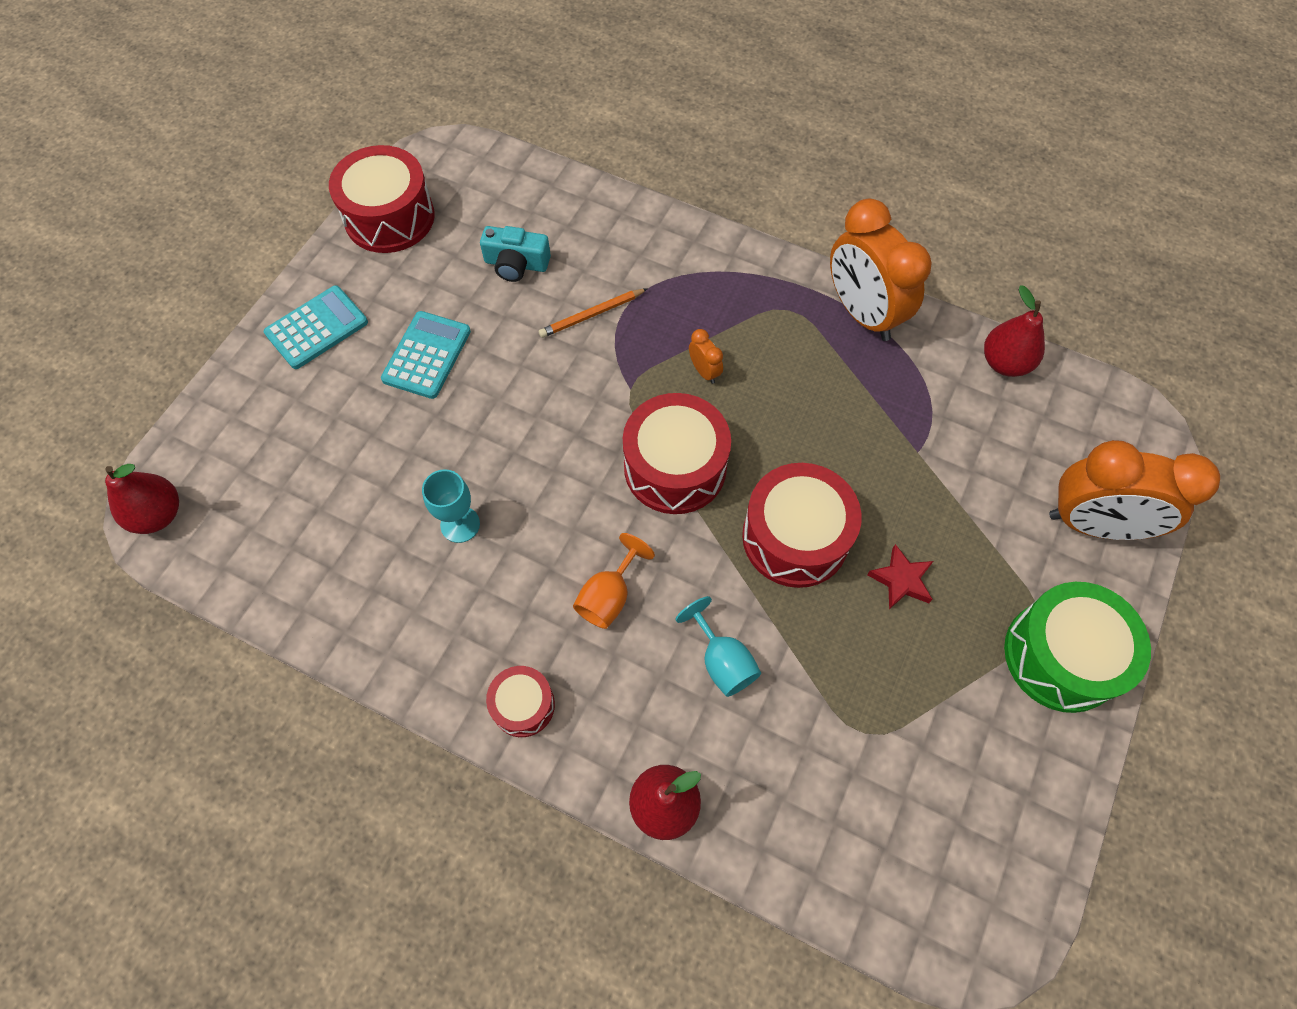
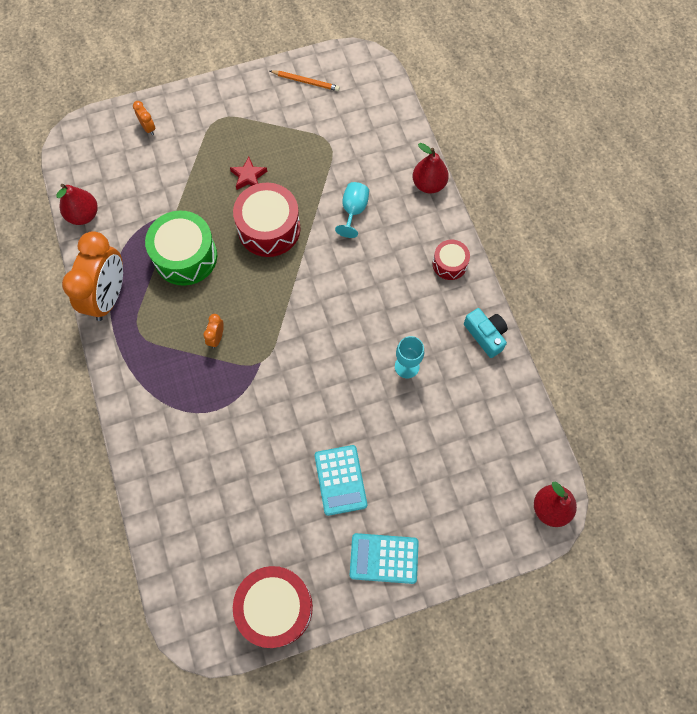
camera: 135 degrees left, 5 degrees up
turquoise calculator [381,311,471,399] -> turquoise calculator turned 75 degrees counterclockwise [314,445,367,516]
turquoise camera [480,226,551,282] -> turquoise camera moved to [464,308,508,358]
orange pencil [539,288,648,338] -> orange pencil moved to [270,70,340,91]
orange goblet [573,533,655,629] -> none
red drum [623,393,731,514] -> none
green drum [1004,582,1151,713] -> green drum moved to [145,211,217,286]
orange clock [1049,440,1220,540] -> orange clock [133,101,155,135], size x0.41

